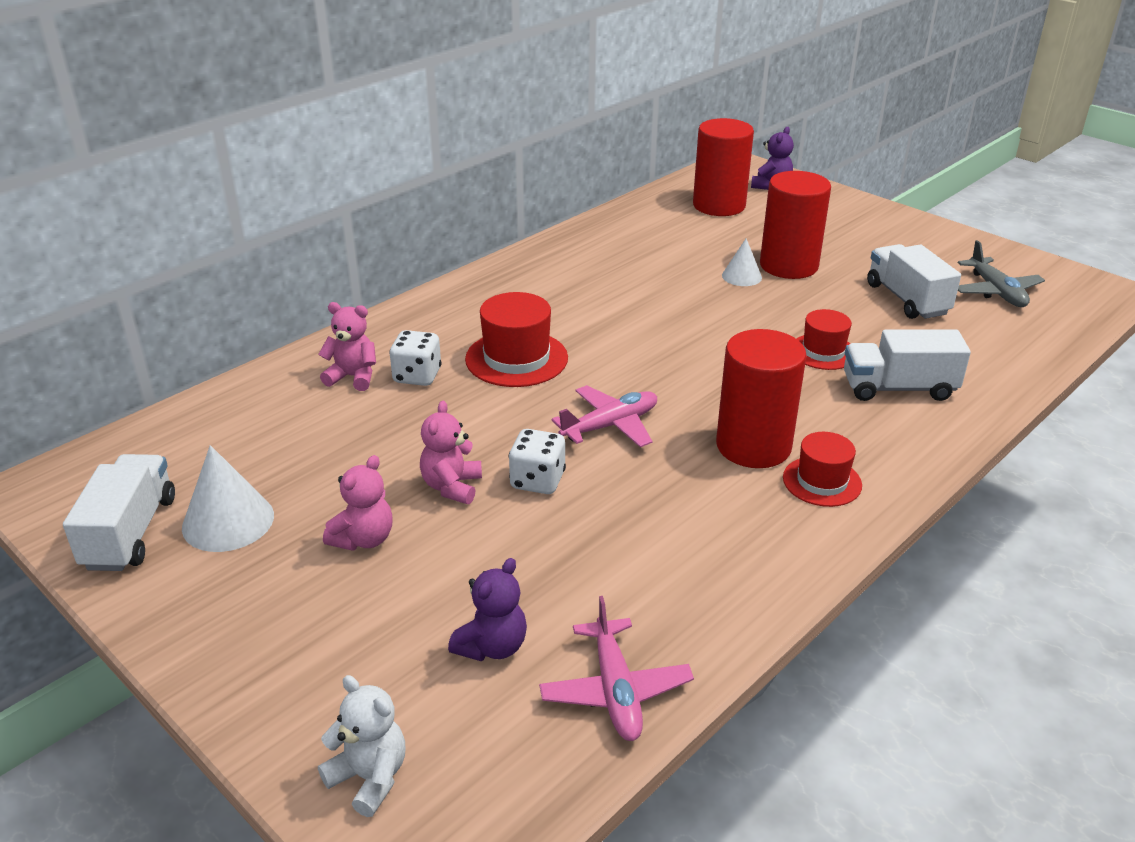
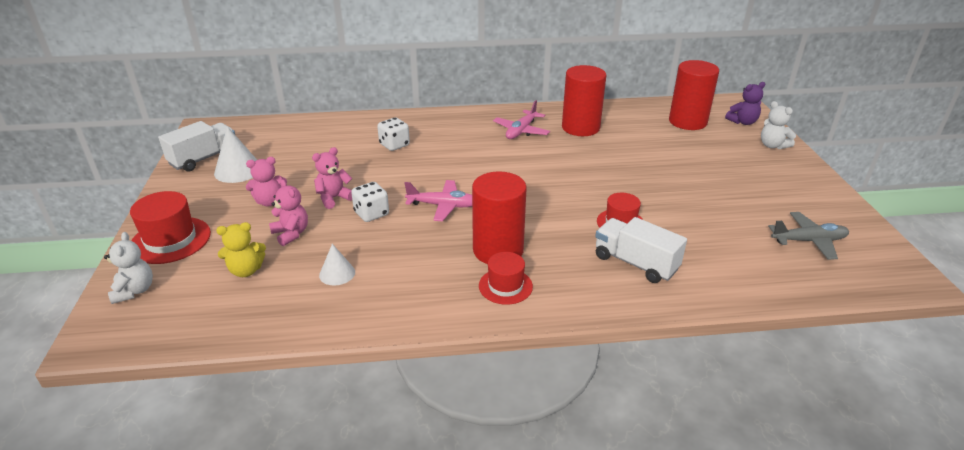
camera: 40 degrees right, 0 degrees up
pink teddy bear [318,302,376,391] -> pink teddy bear moved to [269,179,308,246]
purple teddy bear [448,558,527,661] -> yellow teddy bear [216,222,266,277]
red hat [465,292,568,387] -> red hat moved to [130,191,211,264]
pink plane [539,596,694,741] -> pink plane moved to [493,100,550,139]
white cone [722,238,762,286] -> white cone moved to [319,244,355,285]
red cylinder [760,171,831,279] -> red cylinder moved to [562,65,606,136]
white truck [867,244,961,319] -> none
grey plane [958,240,1045,307] -> grey plane turned 120 degrees counterclockwise [768,212,849,260]
none -> white teddy bear [761,101,796,149]

